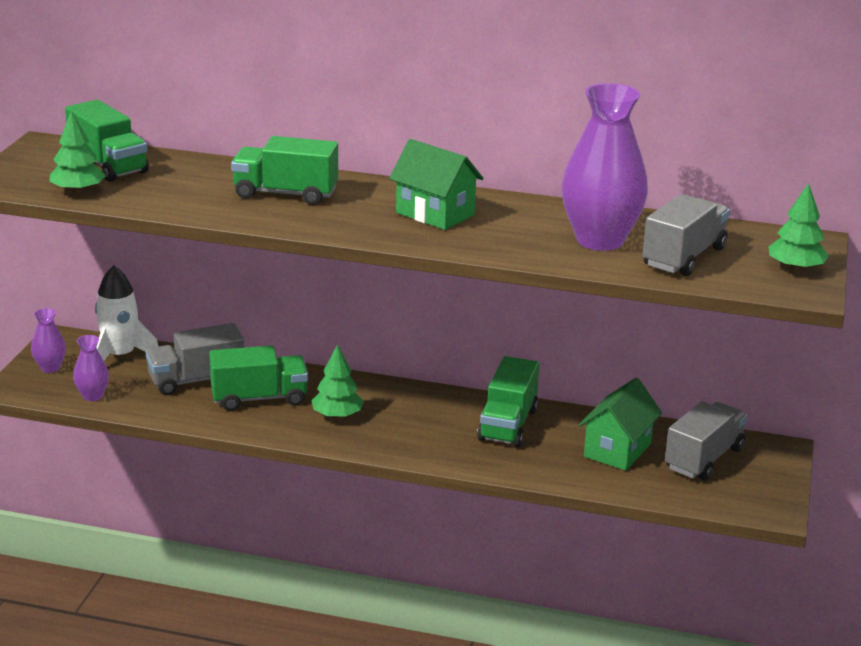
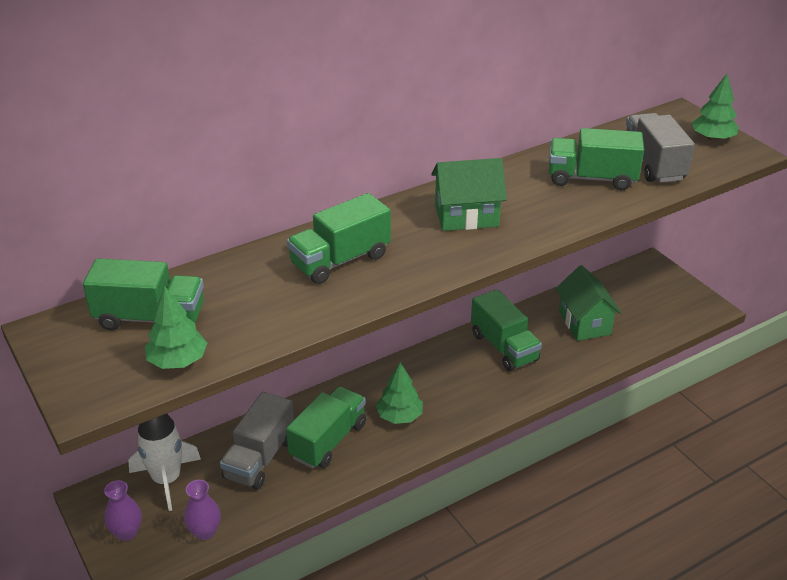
camera: 45 degrees left, 10 degrees up
purple vase [562,83,648,251] -> green truck [549,128,644,190]
grey truck [665,401,747,480] -> none

